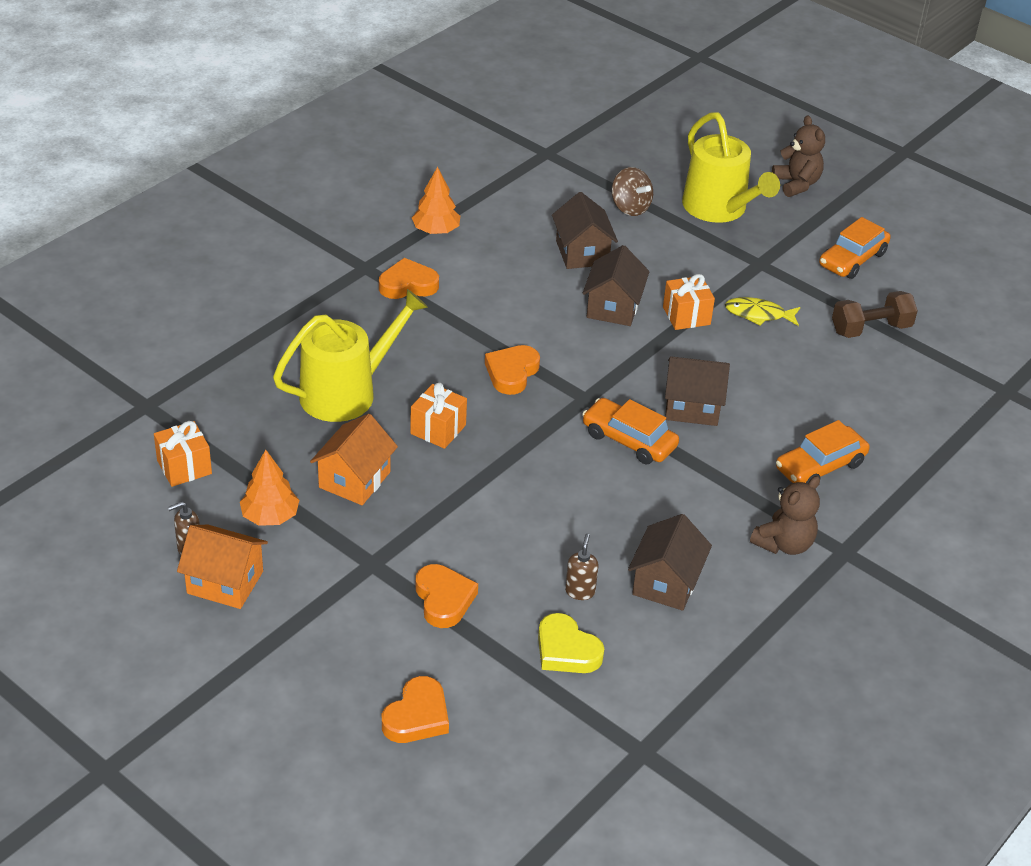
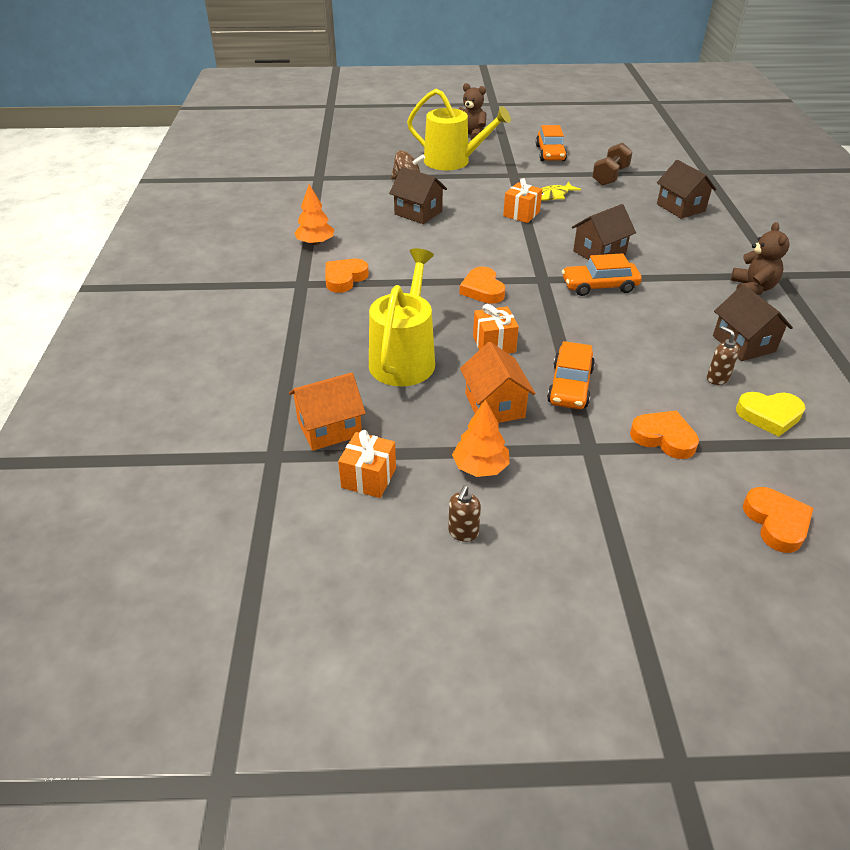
camera: 40 degrees left, 0 degrees up
orange house [177,525,268,609] -> orange house moved to [289,373,366,451]
brown house [583,245,650,326] -> brown house moved to [657,160,717,219]
orange car [776,420,870,484] -> orange car moved to [547,341,595,409]

